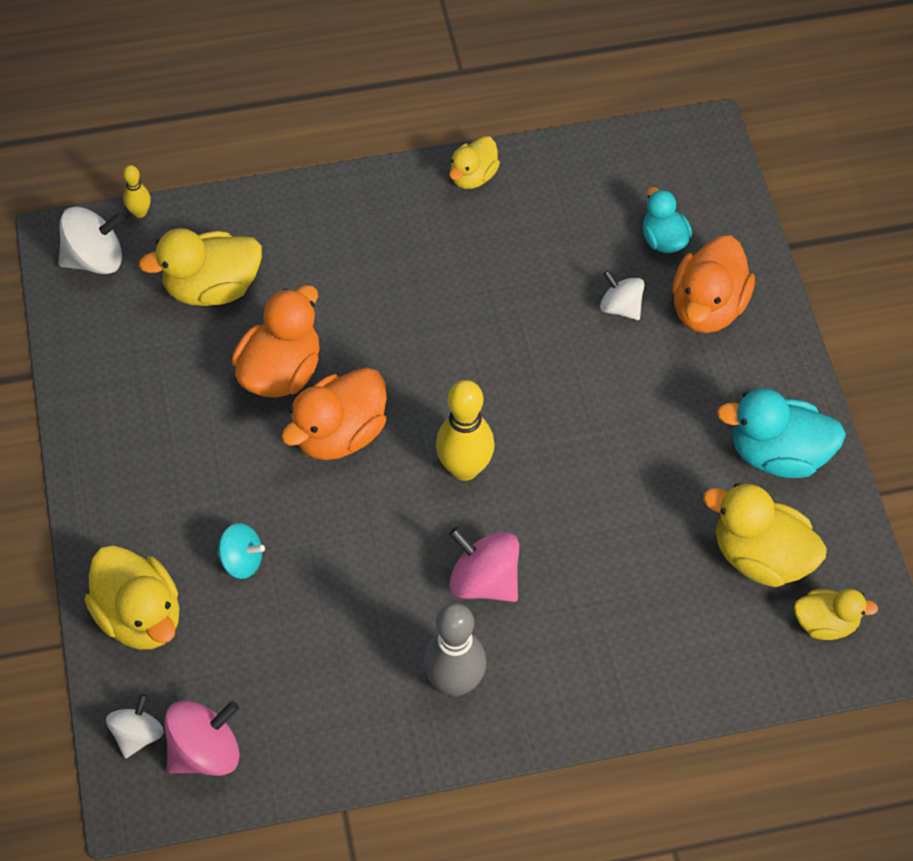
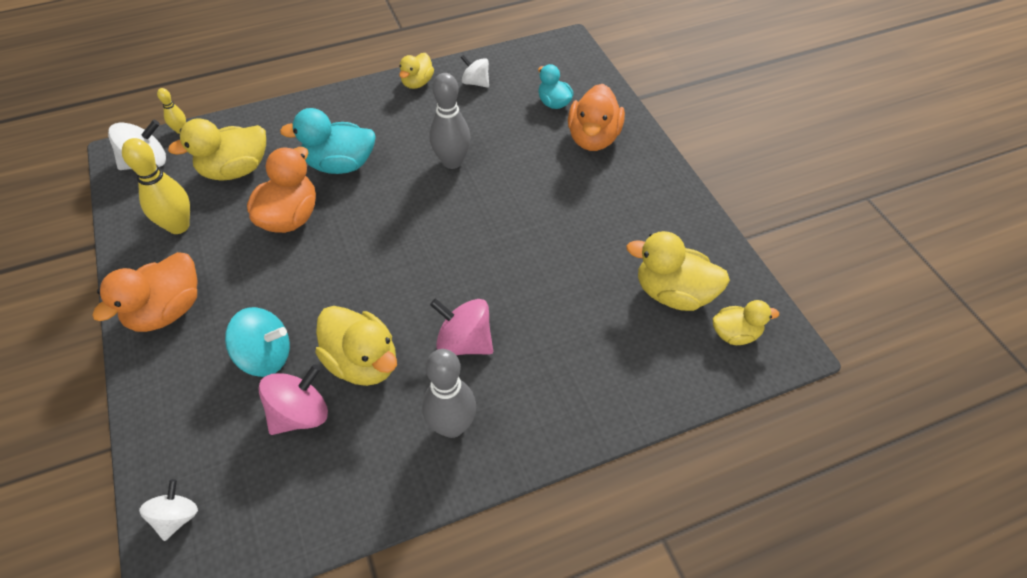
camera: 10 degrees left, 5 degrees down
yellow duck [84,545,180,650] -> yellow duck moved to [315,306,397,386]
pink spinning top [165,700,240,776] -> pink spinning top moved to [259,364,328,435]
turquoise spinning top [217,523,265,579] -> turquoise spinning top [225,307,290,377], size x1.53
orange duck [281,368,387,460] -> orange duck moved to [92,252,198,332]
yellow bowling pin [436,380,495,481] -> yellow bowling pin moved to [122,138,190,234]
white spinning top [600,270,645,320] -> white spinning top moved to [460,55,489,88]
turquoise duck [717,388,846,478] -> turquoise duck moved to [280,108,376,174]
none -> grey bowling pin [430,73,471,169]

